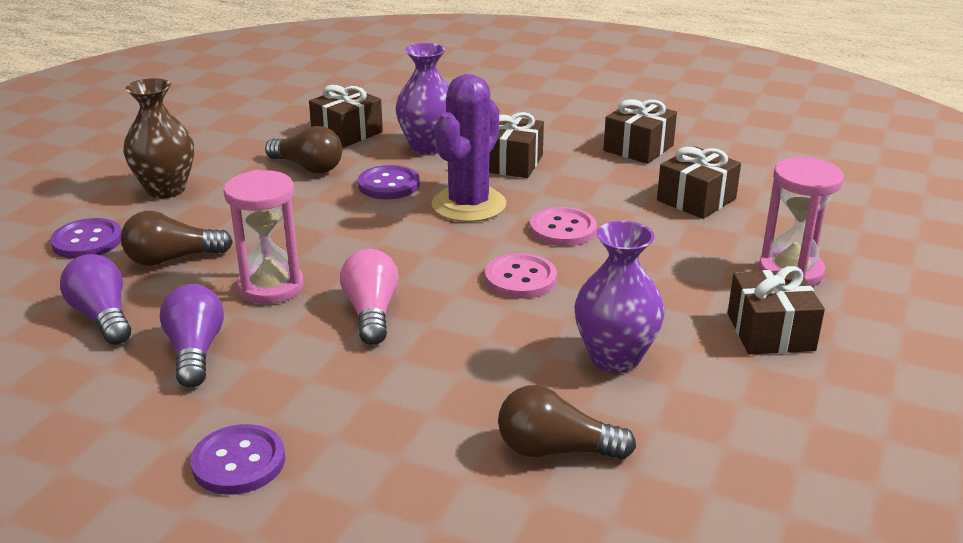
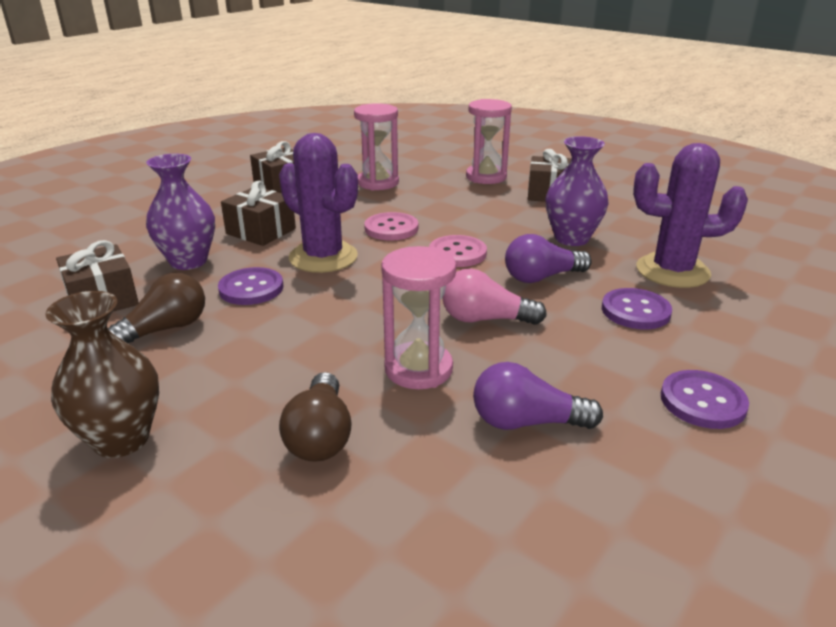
camera: 75 degrees left, 0 degrees up
purple button [50,218,122,259] -> purple button moved to [602,288,672,330]
purple light bulb [60,254,131,345] -> purple light bulb moved to [505,234,592,283]
brown light bulb [498,385,636,460] -> purple cactus [633,143,748,288]
brown gift [657,146,741,219] -> pink hourglass [354,103,399,191]

